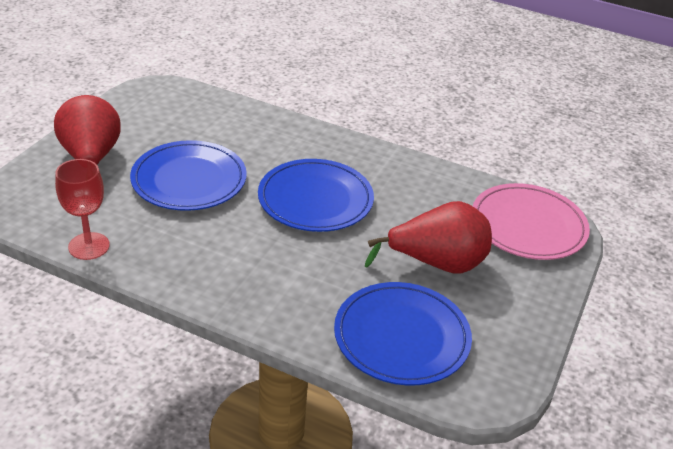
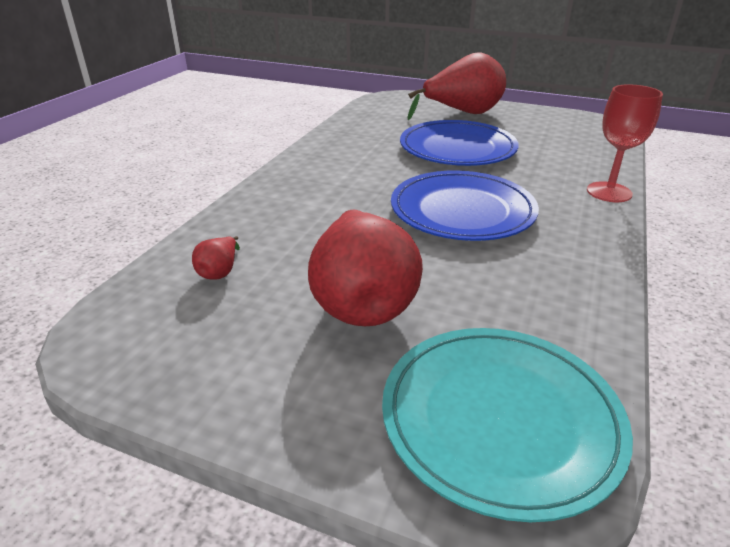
camera: 90 degrees right, 5 degrees down
red goblet [55,159,110,260] -> red goblet moved to [587,84,663,202]
blue plate [334,282,472,385] -> red pear [192,236,240,280]
pink plate [473,183,590,260] -> turquoise plate [382,328,633,522]

